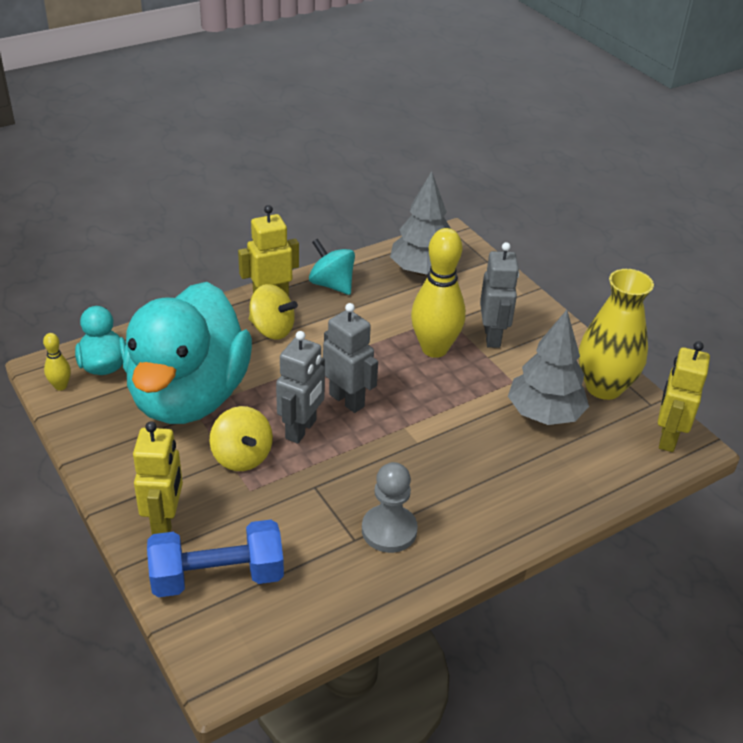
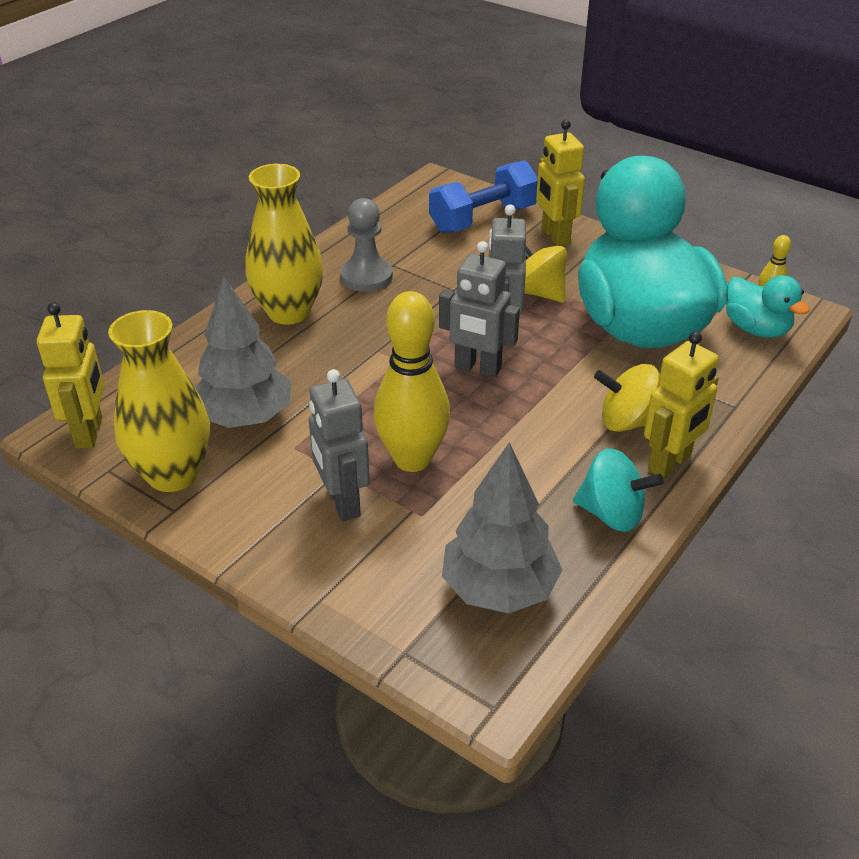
camera: 160 degrees right, 0 degrees up
none -> yellow vase [245,164,323,325]

